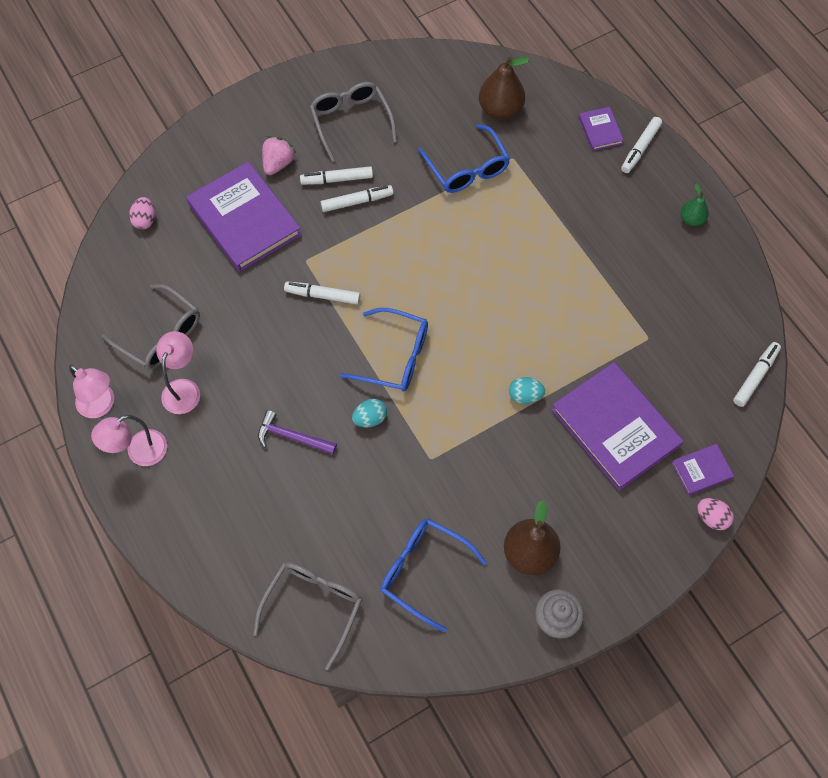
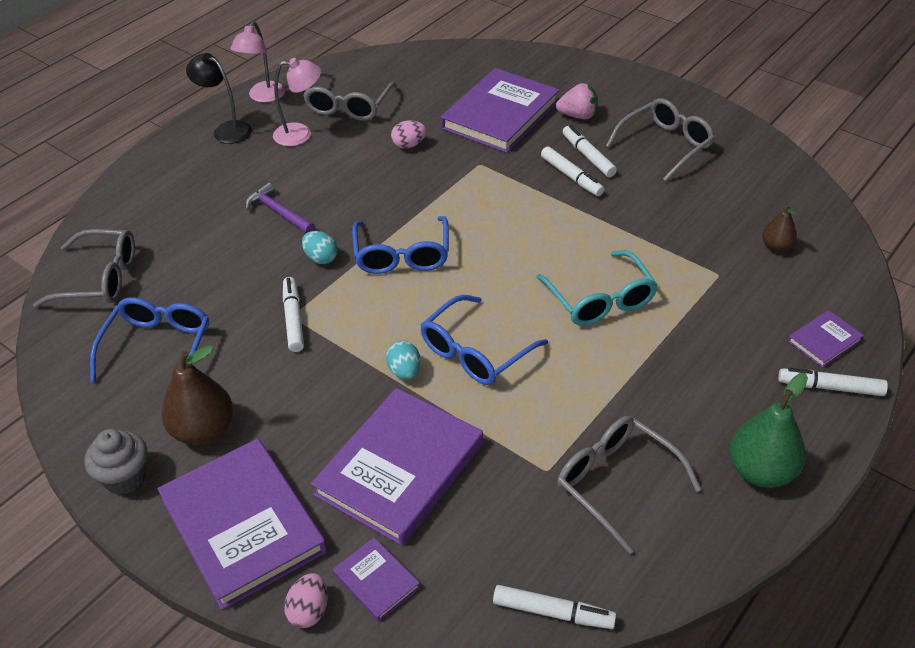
camera: 70 degrees right, 20 degrees down
pink lamp [91,415,167,466] -> black lamp [186,53,252,144]
pink egg [129,197,155,229] -> pink egg moved to [391,120,427,149]
purple hammer [258,410,337,454] -> purple hammer turned 45 degrees counterclockwise [245,183,315,233]
white marker [284,282,361,304] -> white marker moved to [283,277,304,352]
blue glasses [418,124,510,193] -> blue glasses moved to [421,295,548,385]
brown pear [479,57,530,120] -> brown pear [762,205,797,252], size x0.57
green pear [681,184,709,226] -> green pear [729,373,808,488], size x1.77
none -> purple book [157,439,327,610]
none -> turquoise glasses [536,250,658,326]
none -> grey glasses [557,416,701,554]

